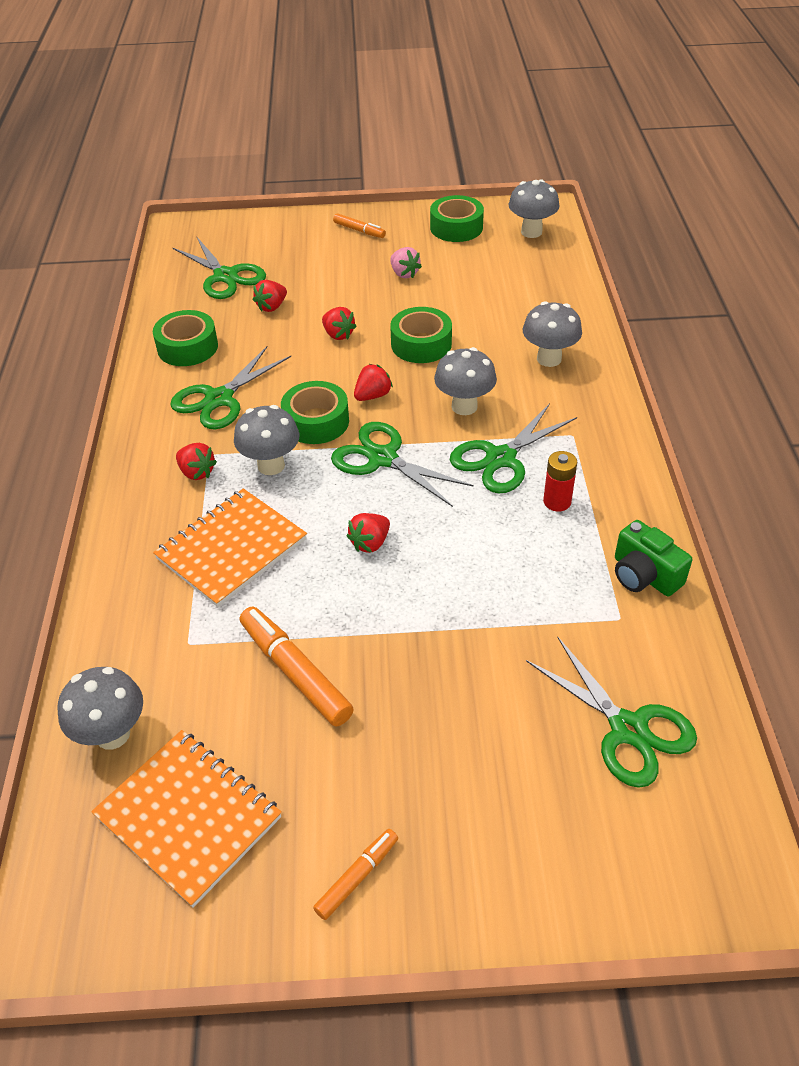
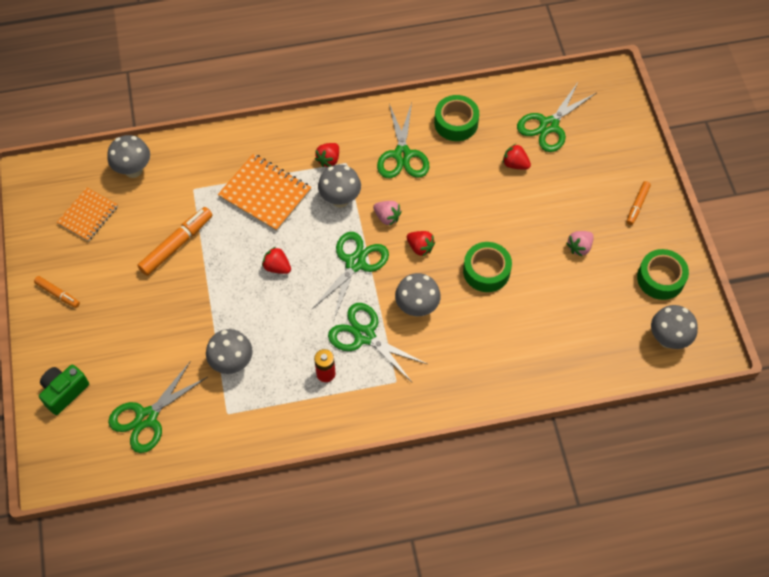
camera: 80 degrees right, 15 degrees up
orange notebook [91,730,282,908] -> orange notebook [56,187,118,242], size x0.66
green scissors [170,346,291,429] -> green scissors turned 120 degrees counterclockwise [377,103,429,178]
green tape [281,381,349,444] -> pink strawberry [373,201,402,226]
red strawberry [322,307,357,340] -> none
grey mushroom [523,301,582,367] -> grey mushroom moved to [206,329,253,374]
green camera [615,520,692,596] -> green camera moved to [39,365,89,415]

